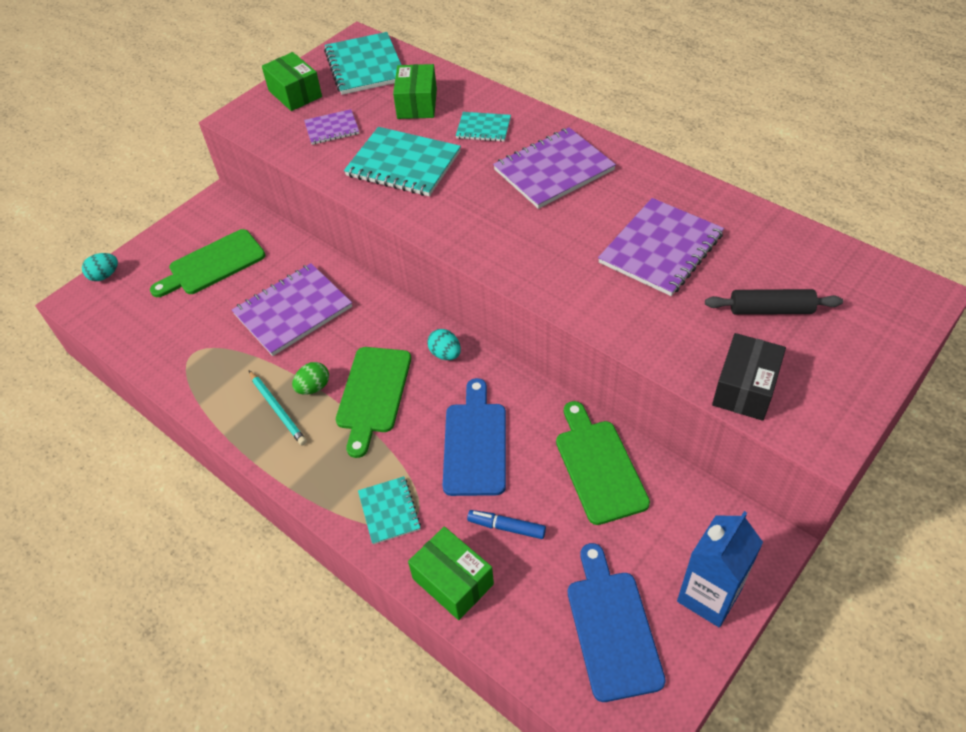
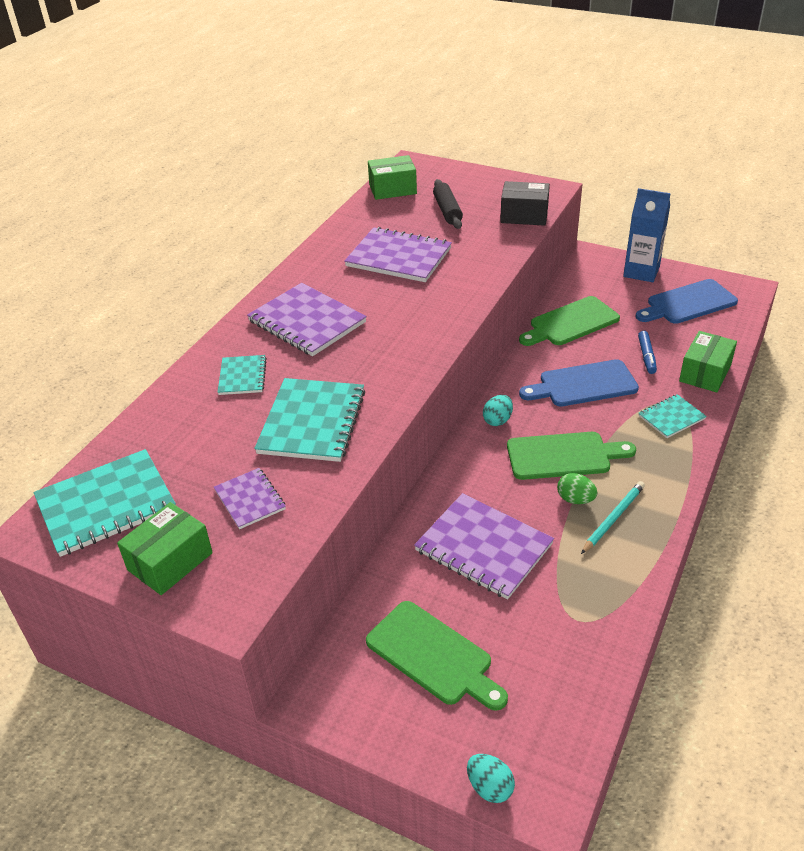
camera: 105 degrees left, 10 degrees down
green box [393,64,437,119] -> green box moved to [368,155,417,200]

